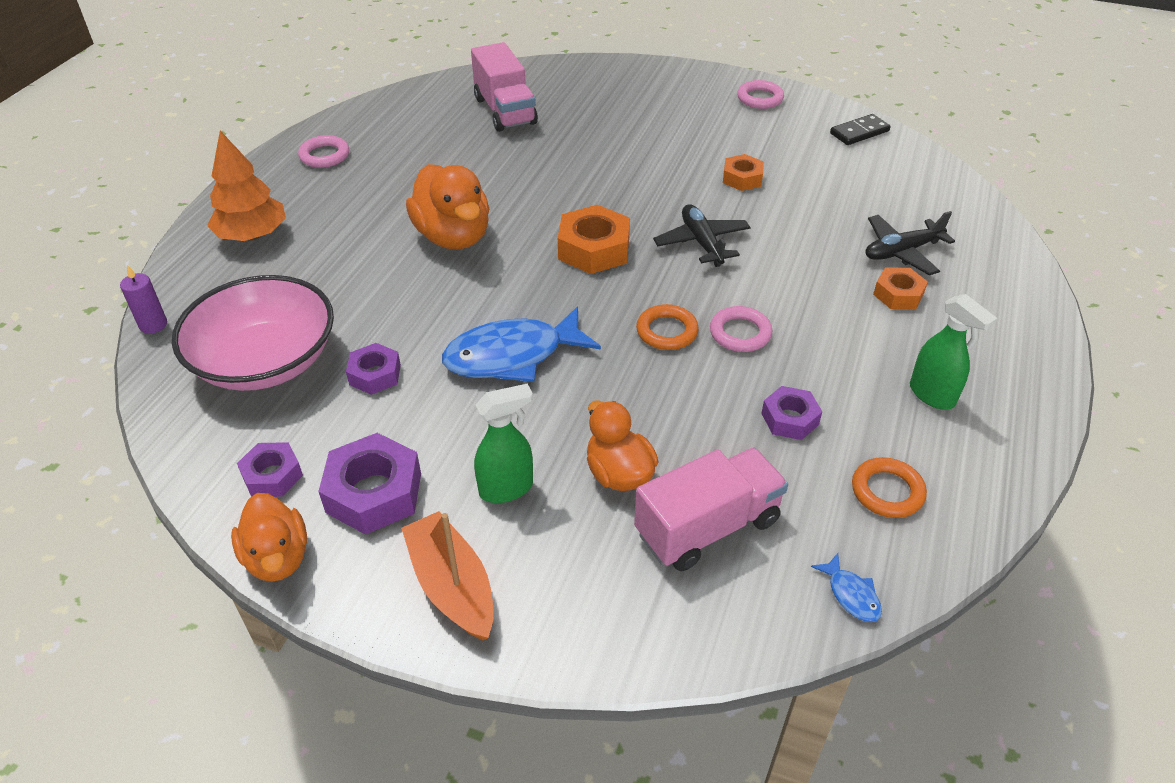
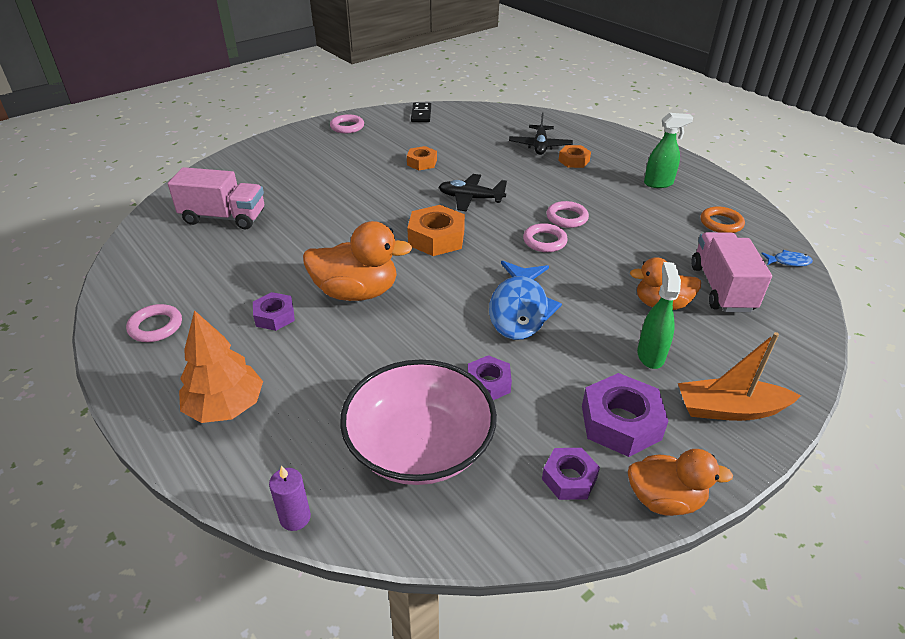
camera: 60 degrees left, 5 degrees down
orange ring [636,304,699,350] -> pink ring [523,223,568,252]
purple nut [761,386,822,440] -> purple nut moved to [253,292,295,331]

